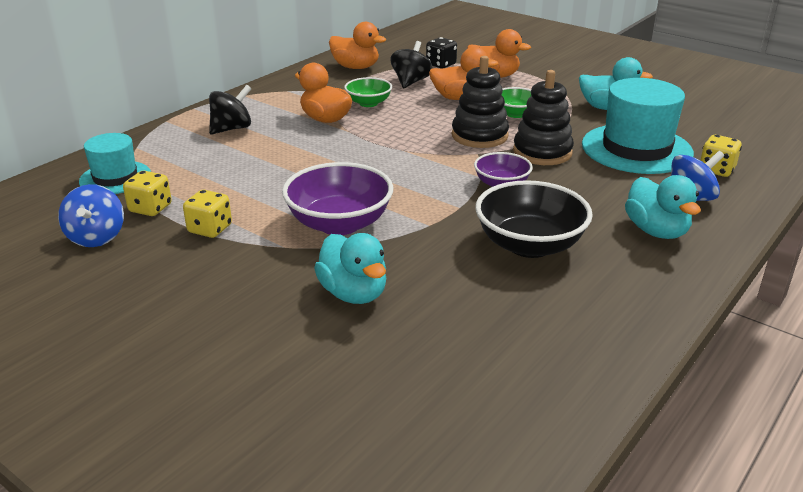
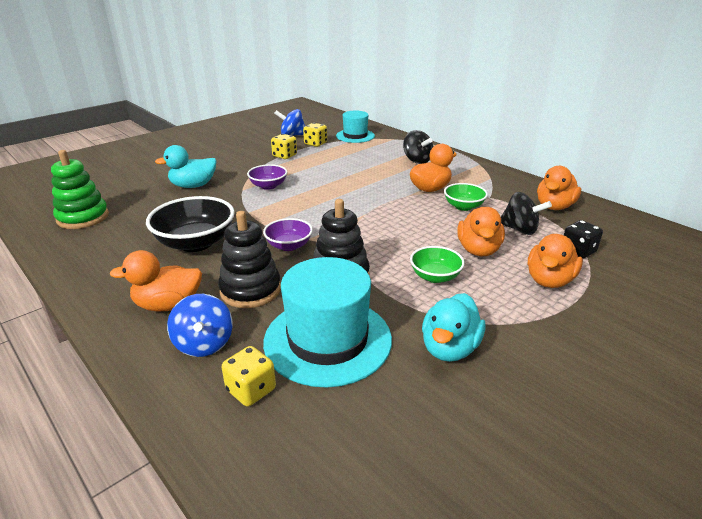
camera: 100 degrees right, 0 degrees up
purple bowl [282,162,393,235] -> purple bowl [247,164,287,190], size x0.58
black stacking toy [452,56,509,148] -> black stacking toy moved to [218,211,281,308]
turquoise duck [625,175,701,239] -> orange duck [110,250,202,311]
none -> green stacking toy [51,150,109,229]

